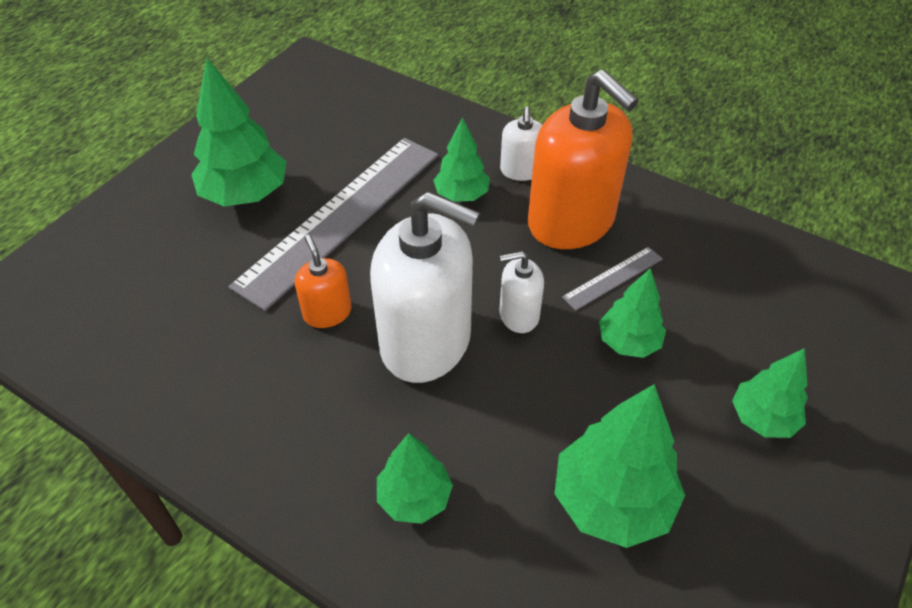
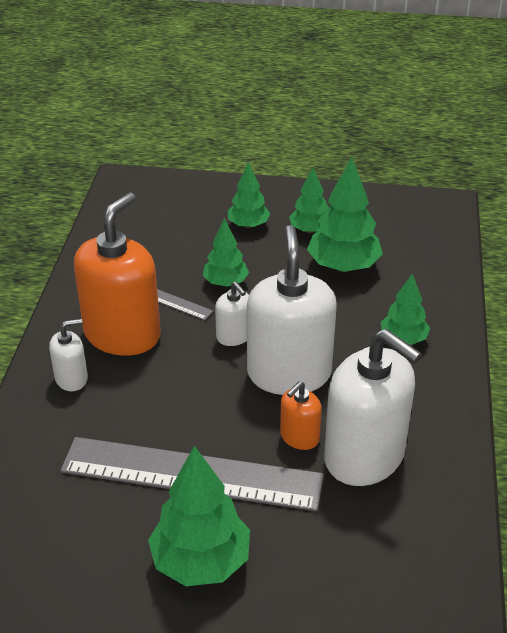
camera: 115 degrees left, 10 degrees down
green tree [433,117,490,202] -> green tree moved to [289,168,328,233]
none -> white soap dispenser [324,329,422,486]

